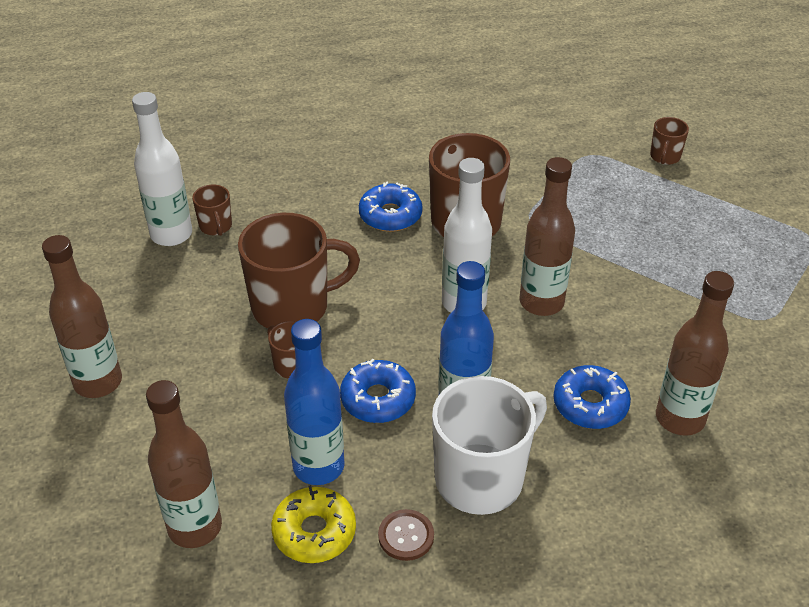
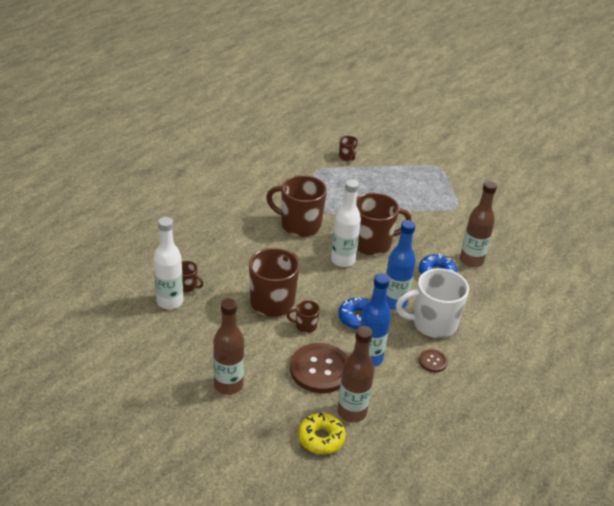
camera: 45 degrees left, 5 degrees down
yellow donut [271,485,356,563] -> yellow donut moved to [298,412,346,454]
blue donut [359,182,422,232] -> none
white mug [432,376,547,515] -> white mug turned 105 degrees counterclockwise [396,268,469,338]
brown bottle [520,157,575,316] -> brown mug [356,193,412,255]
none -> brown button [290,343,348,393]

